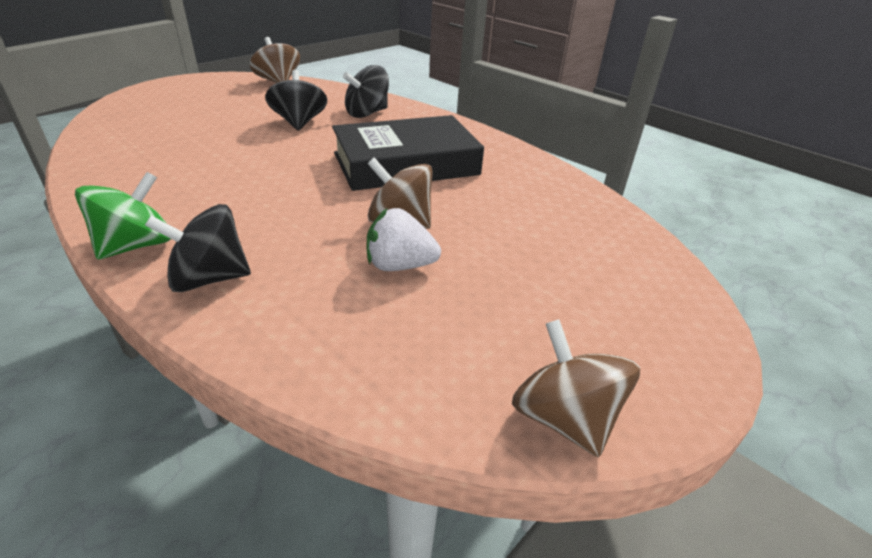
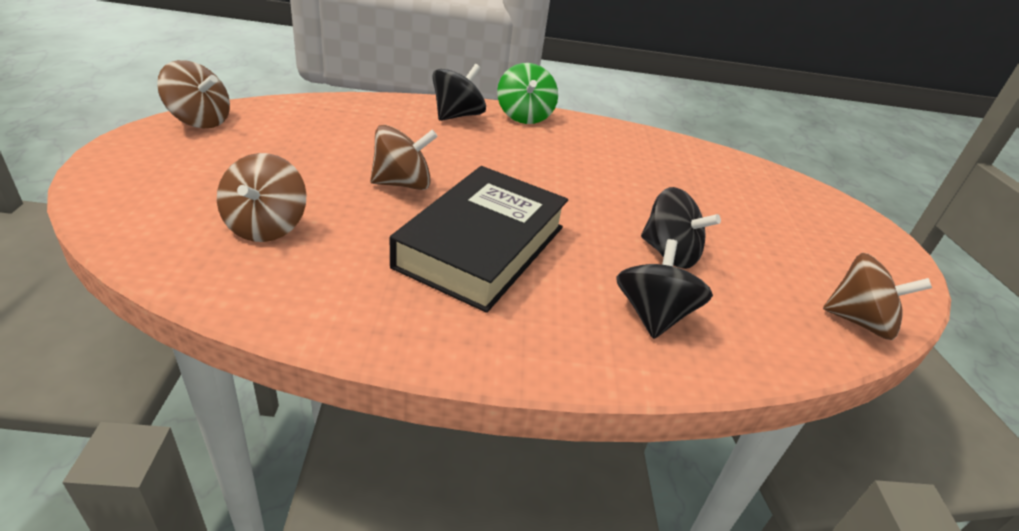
camera: 135 degrees right, 0 degrees up
white strawberry [367,208,441,271] -> none
none -> brown spinning top [217,153,306,242]

